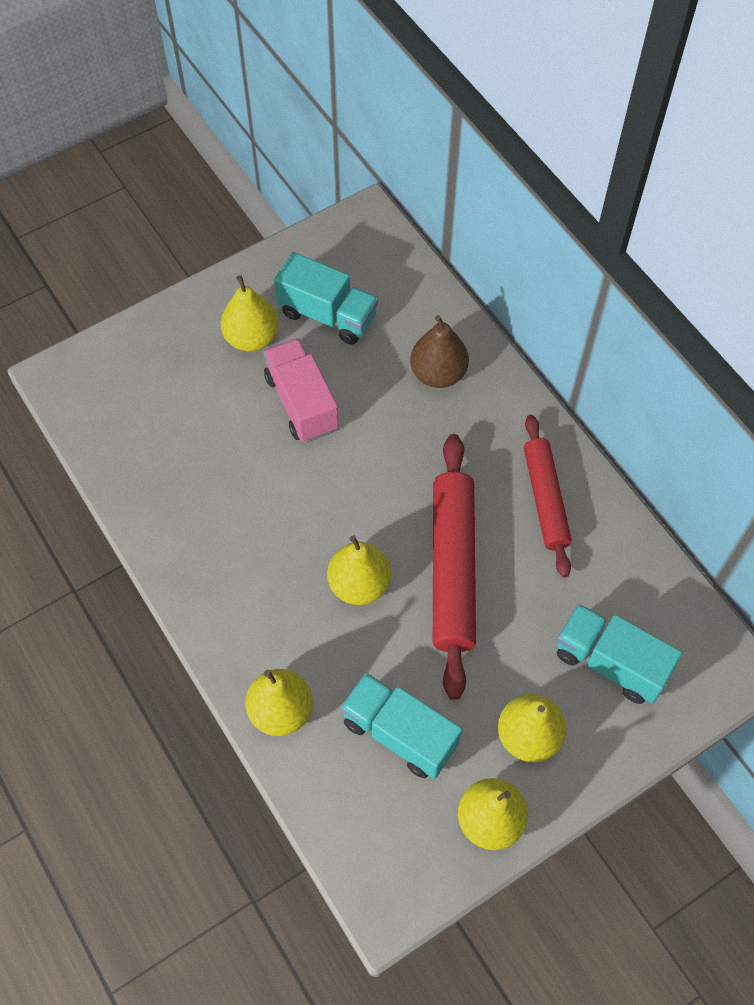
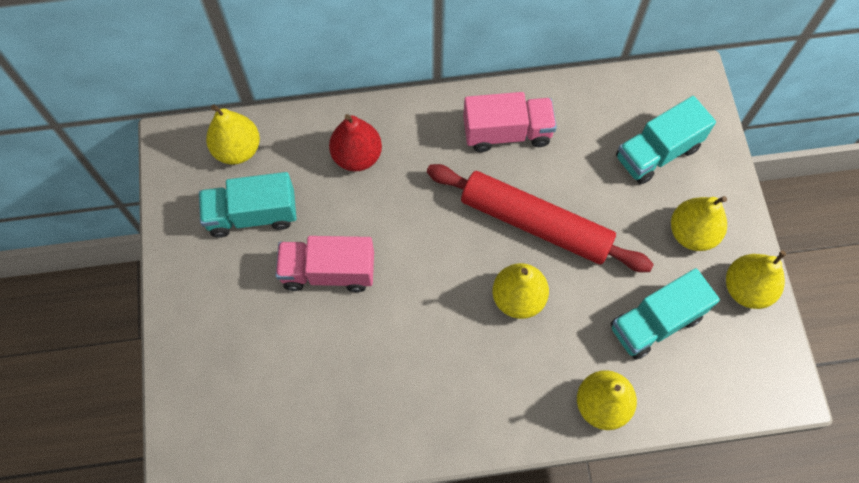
camera: 65 degrees left, 5 degrees up
yellow pear [221,275,279,352] -> yellow pear moved to [206,104,260,165]
turquoise truck [274,252,378,345] -> turquoise truck turned 150 degrees counterclockwise [199,172,297,238]
brown pear [410,315,469,388] -> red pear [329,114,382,171]
red rolling pin [524,415,572,578] -> pink truck [463,92,557,152]

